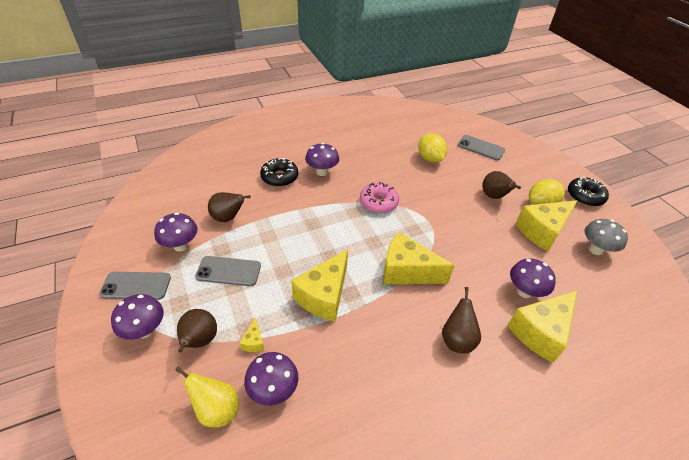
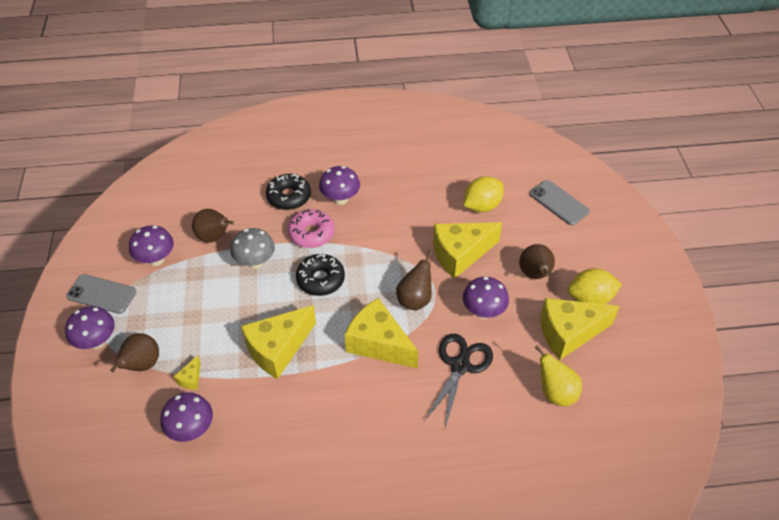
camera: 20 degrees right, 5 degrees up
yellow pear [175,367,239,427] -> yellow pear moved to [534,345,582,406]
grey phone [195,256,261,286] -> none
pink donut [360,182,399,213] -> pink donut moved to [288,209,335,248]
yellow lemon [418,133,447,163] -> yellow lemon turned 60 degrees clockwise [464,176,504,212]
brown pear [442,287,481,354] -> brown pear moved to [396,250,432,311]
yellow cheese [507,291,577,363] -> yellow cheese moved to [433,222,502,279]
purple mushroom [510,259,556,298] -> purple mushroom moved to [463,277,509,319]
black donut [568,177,609,206] -> black donut moved to [296,254,345,296]
grey mushroom [585,219,628,255] -> grey mushroom moved to [230,228,275,269]
none -> black scissors [424,334,493,428]

